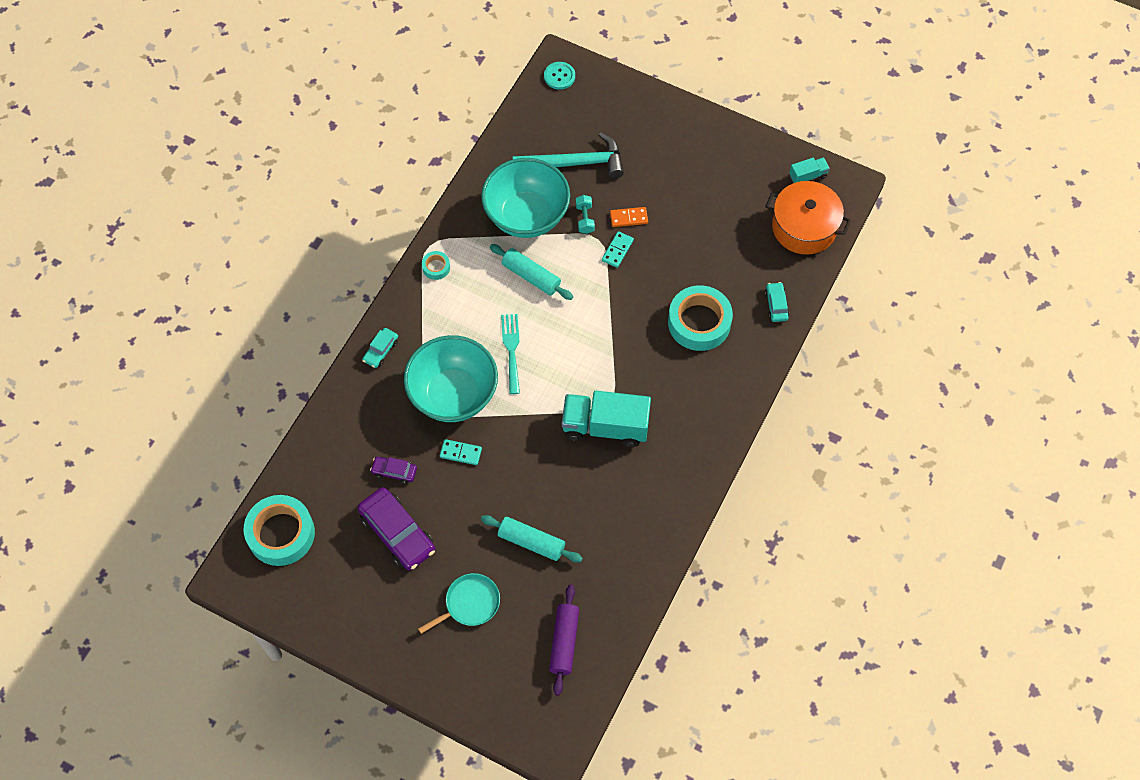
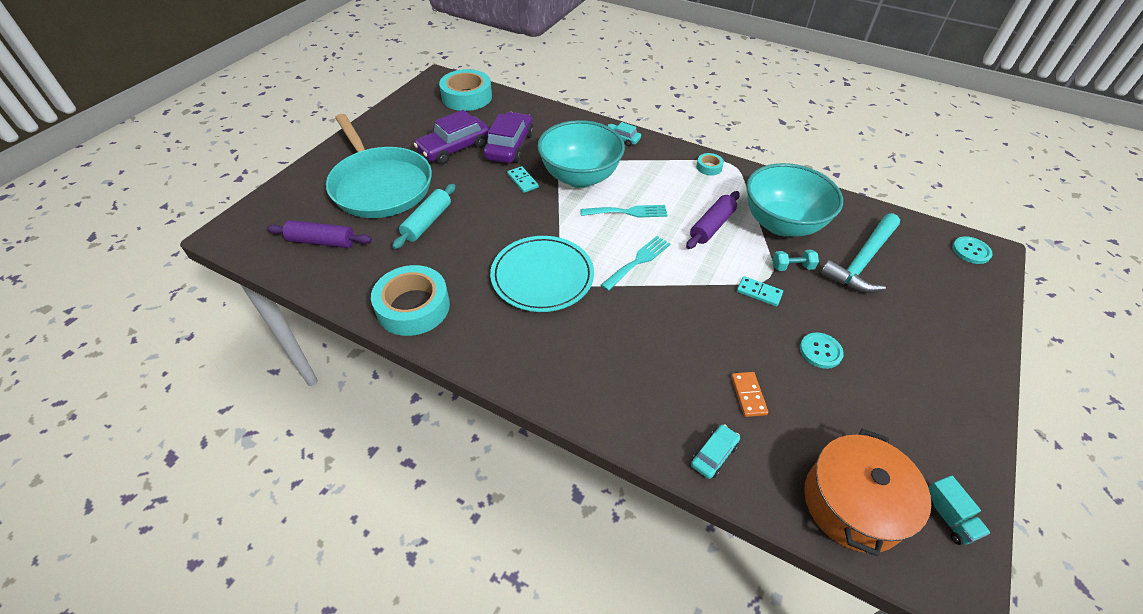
camera: 90 degrees right, 15 degrees down
purple car [370,457,417,484] -> purple car [484,112,534,163], size x1.96
turquoise pan [418,573,500,634] -> turquoise pan [326,114,432,218], size x2.13
turquoise domino [440,439,482,465] -> turquoise domino turned 45 degrees counterclockwise [507,166,539,193]
turquoise rolling pin [490,244,573,300] -> purple rolling pin [686,191,740,249]
turquoise hammer [513,132,624,178] -> turquoise hammer turned 45 degrees clockwise [820,213,900,293]
turquoise truck [562,391,651,447] -> turquoise plate [490,236,594,312]
orange domino [610,207,648,227] -> orange domino moved to [731,372,768,417]
turquoise tape [668,285,733,351] -> turquoise tape moved to [371,265,450,336]
turquoise car [765,282,789,322] -> turquoise car turned 45 degrees counterclockwise [691,424,740,479]
none -> turquoise fork [601,236,670,291]
none -> turquoise button [800,332,844,369]

